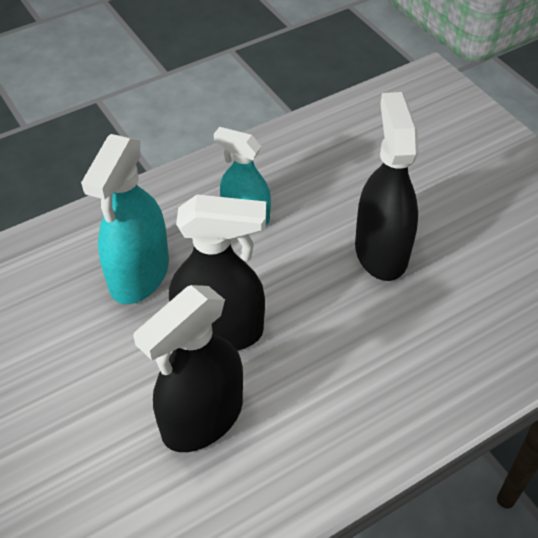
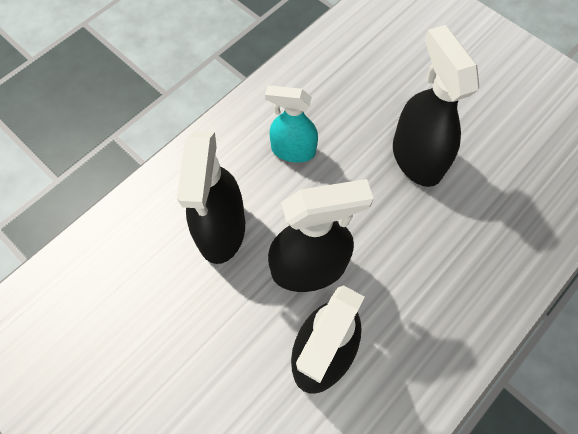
camera: 15 degrees left, 15 degrees up
turquoise spray bottle [81,134,169,304] -> black spray bottle [177,131,245,264]

